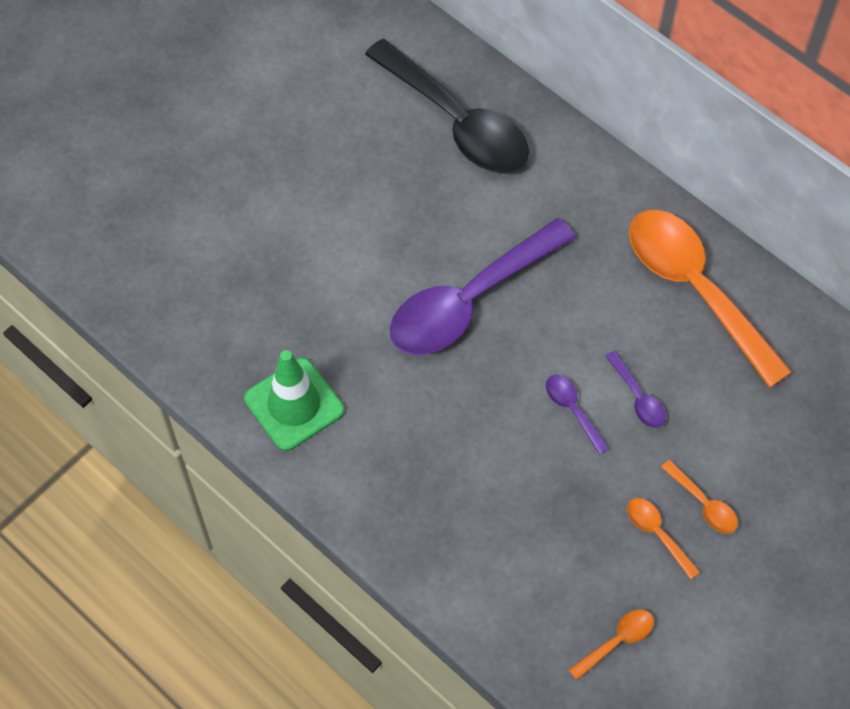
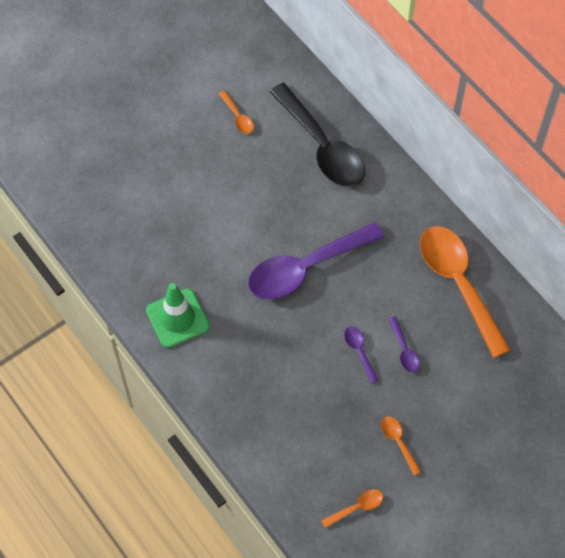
camera: 10 degrees right, 0 degrees up
orange spoon [661,460,738,534] -> orange spoon moved to [219,91,254,134]

